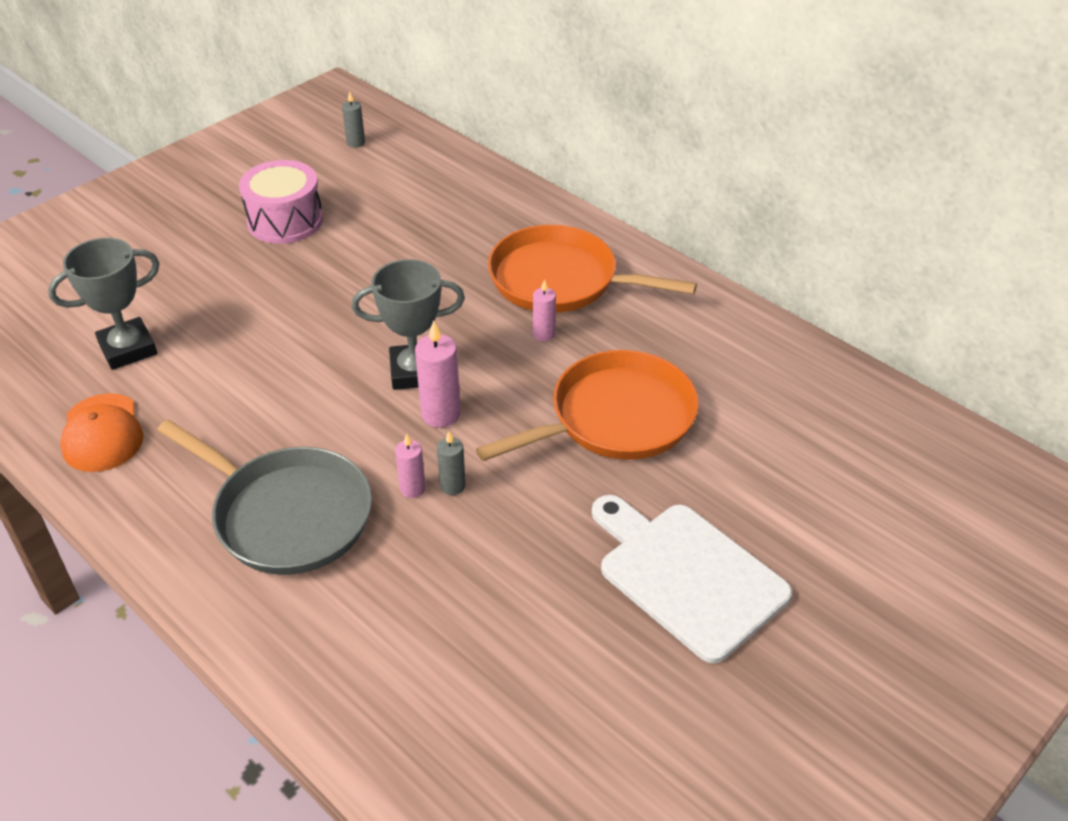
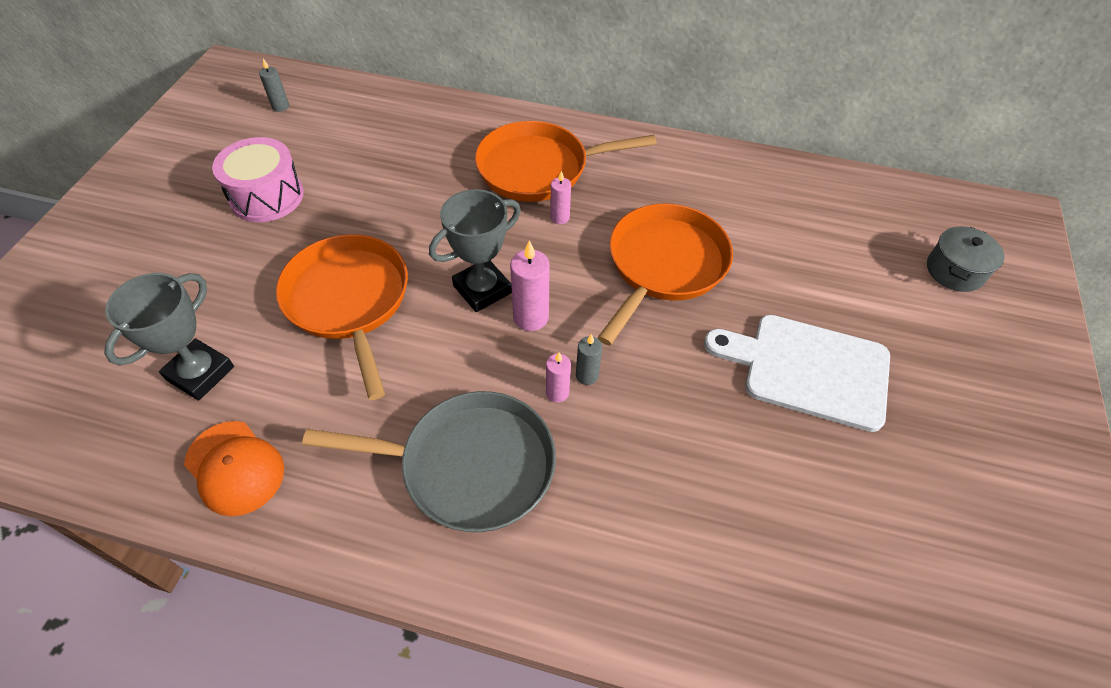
camera: 30 degrees left, 10 degrees up
none -> orange pan [276,234,408,400]
none -> grey pot [927,226,1005,292]

